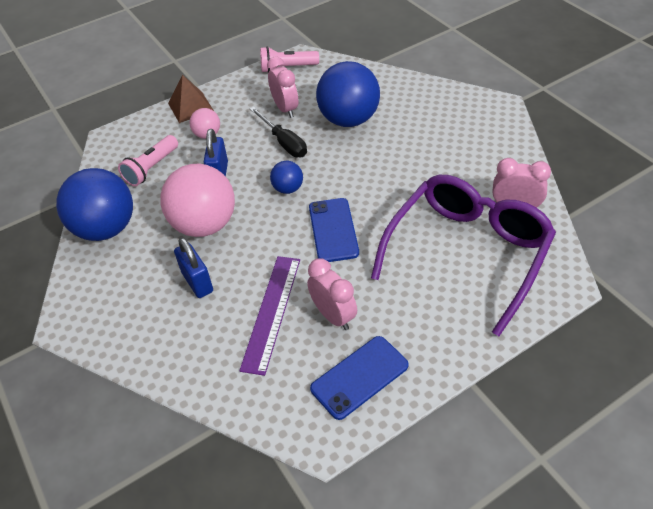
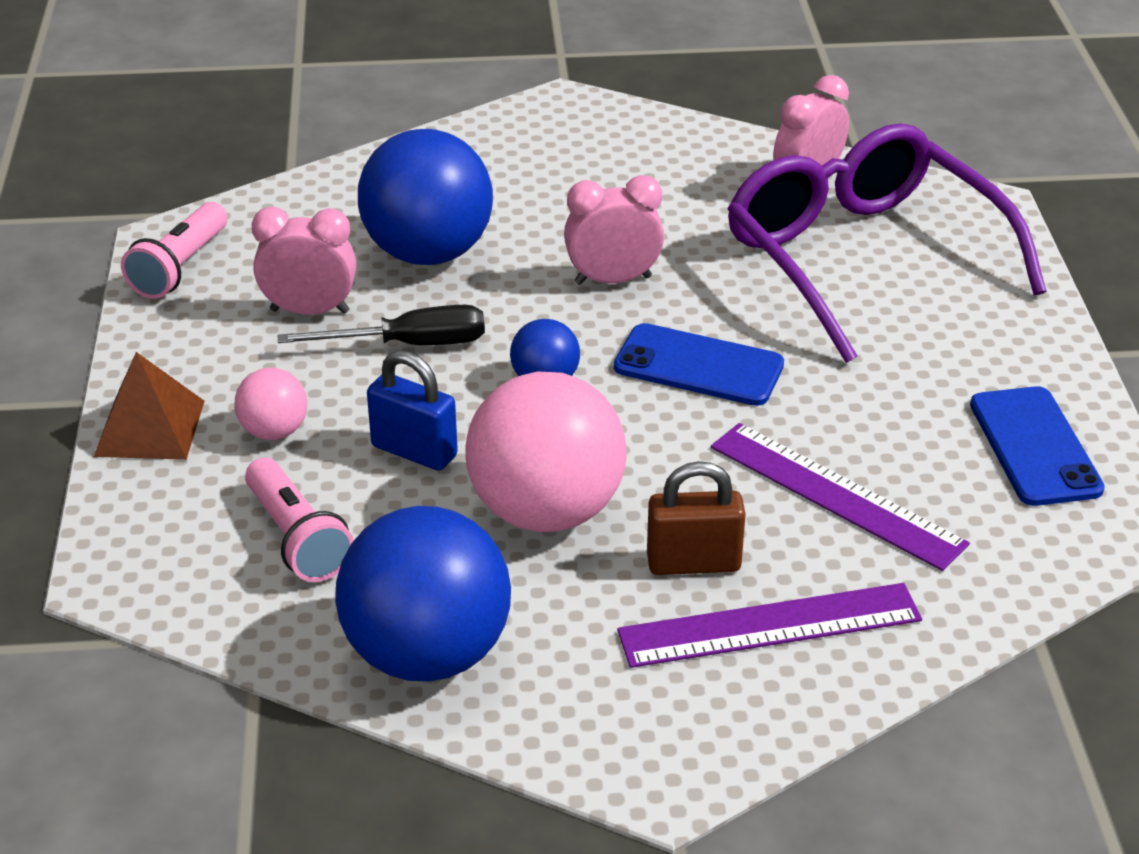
camera: 65 degrees left, 10 degrees down
blue padlock [174,237,213,298] -> brown padlock [647,461,746,575]
pink clock [307,258,357,330] -> pink clock moved to [564,175,664,285]
none -> purple ruler [617,583,922,668]

